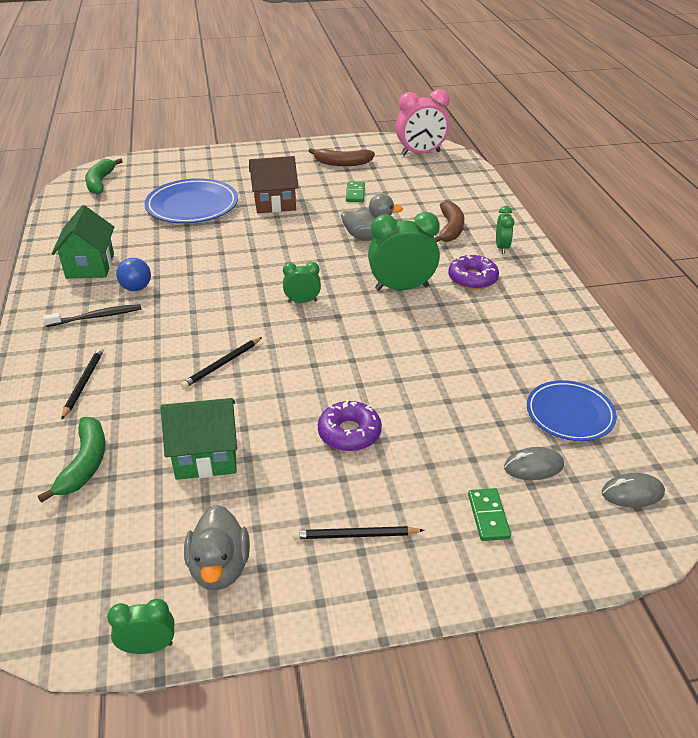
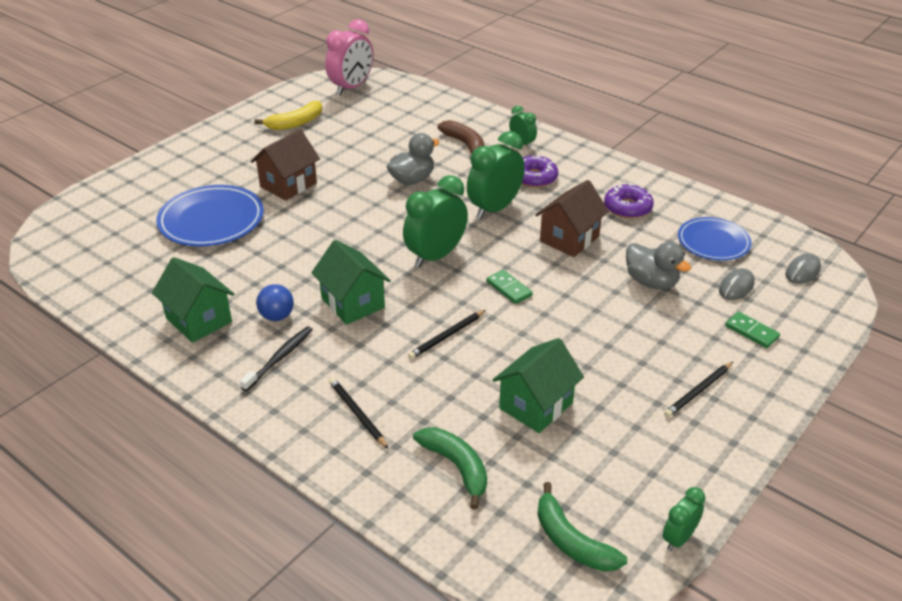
camera: 40 degrees left, 0 degrees up
green banana [85,158,123,195] -> green banana moved to [537,482,627,572]
black pencil [181,337,262,388] -> black pencil turned 45 degrees clockwise [408,310,486,359]
grey duck [184,505,250,590] -> grey duck moved to [626,242,691,290]
green clock [283,262,321,303] -> green clock [403,175,468,268], size x1.88
brown banana [309,148,375,166] -> yellow banana [255,100,322,130]
purple donut [318,400,382,451] -> purple donut moved to [604,183,654,219]
green domino [346,182,365,202] -> green domino moved to [486,270,533,304]
none -> green house [311,240,391,325]
none -> brown house [535,180,609,257]

